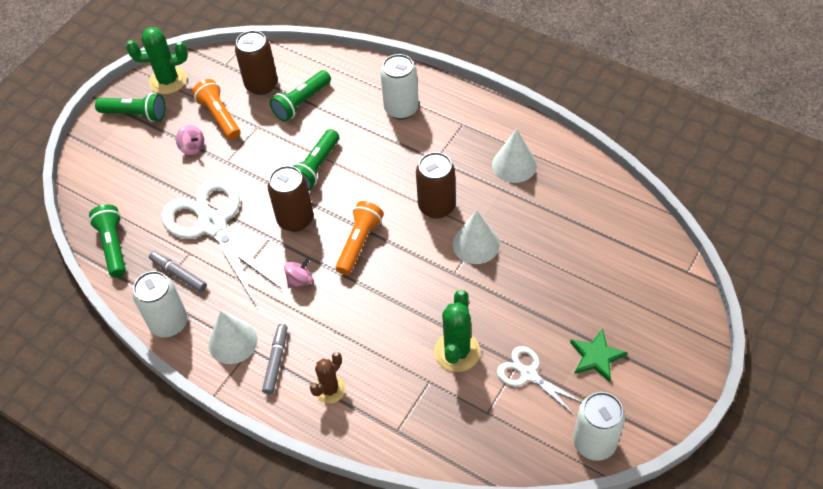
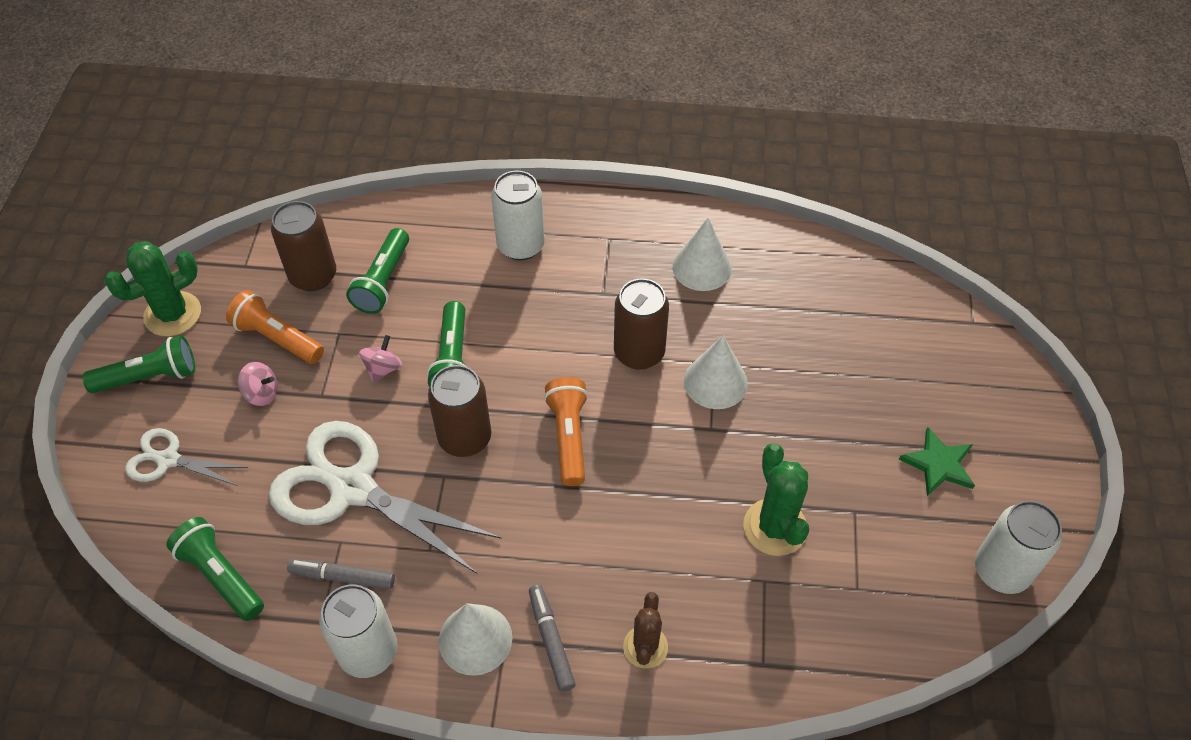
camera: 30 degrees left, 0 degrees up
pink spinning top [284,258,313,288] -> pink spinning top moved to [359,335,402,383]
white scissors [497,346,582,416] -> white scissors moved to [125,428,248,486]

